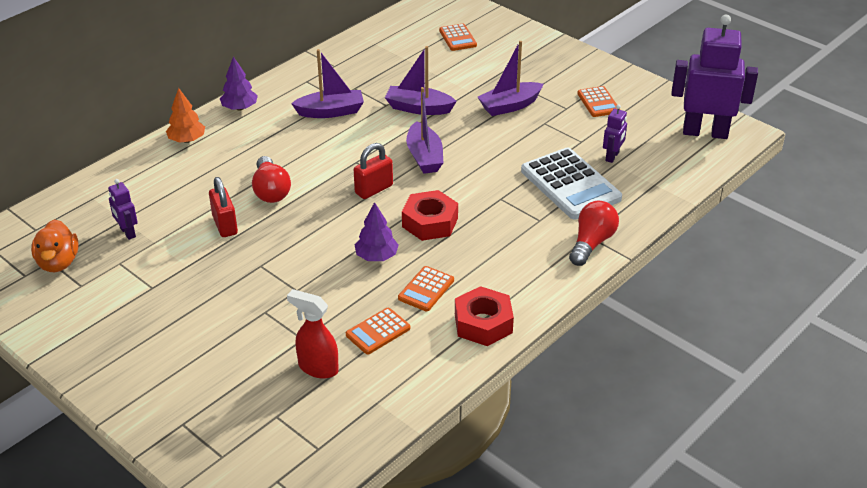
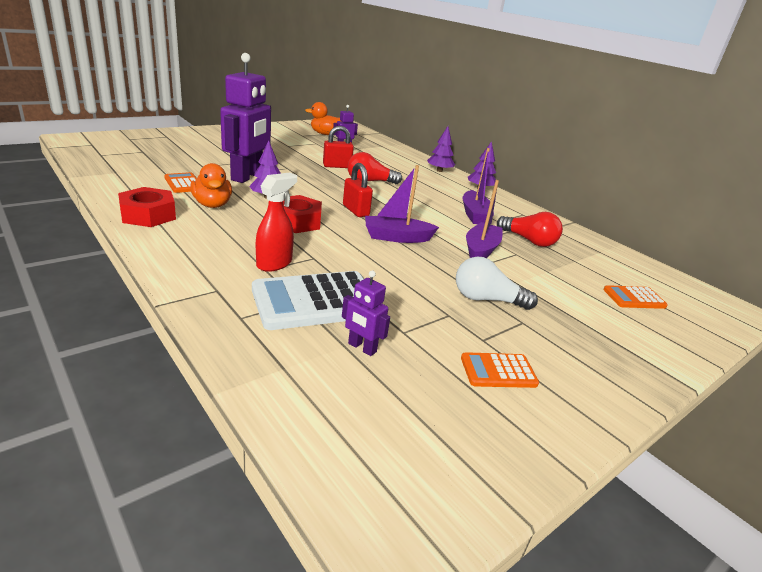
camera: 95 degrees right, 10 degrees down
orange tree [166,88,205,143] -> purple tree [427,126,455,172]
red spray bottle [287,289,339,379] -> red spray bottle moved to [256,173,297,272]
orange calculator [398,266,454,311] -> orange duck [190,163,232,208]
purple boat [478,41,543,116] -> white light bulb [456,257,538,310]
red light bulb [569,201,619,266] -> red light bulb moved to [497,212,563,247]
purple robot [671,15,758,139] -> purple robot moved to [220,53,271,183]

